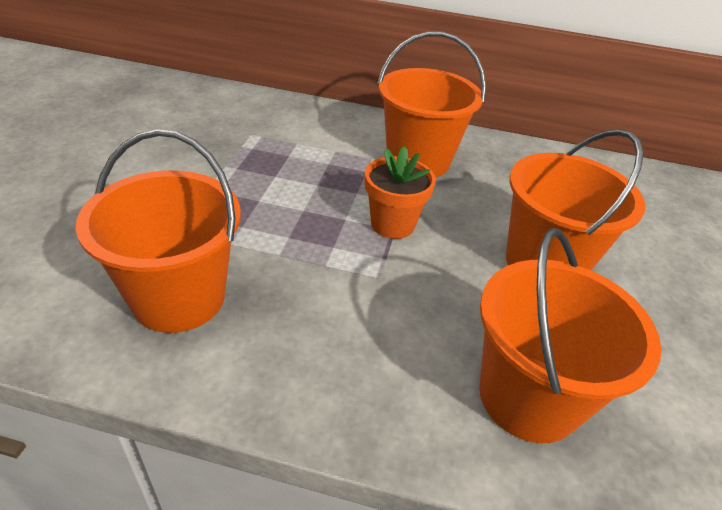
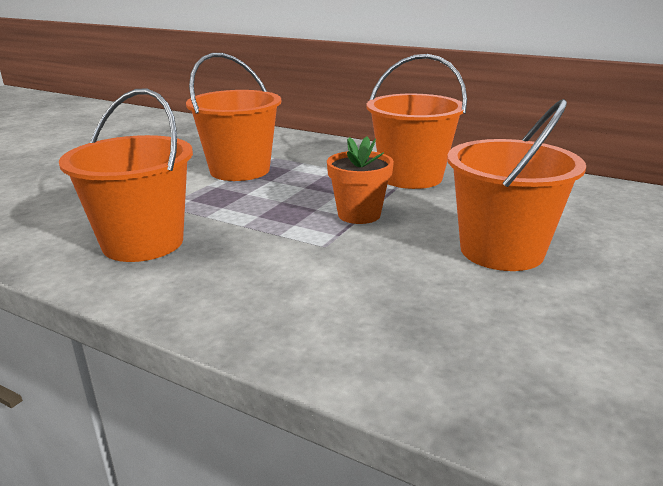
camera: 20 degrees right, 15 degrees down
orange bucket [479,228,662,443] -> orange bucket moved to [186,53,281,181]

